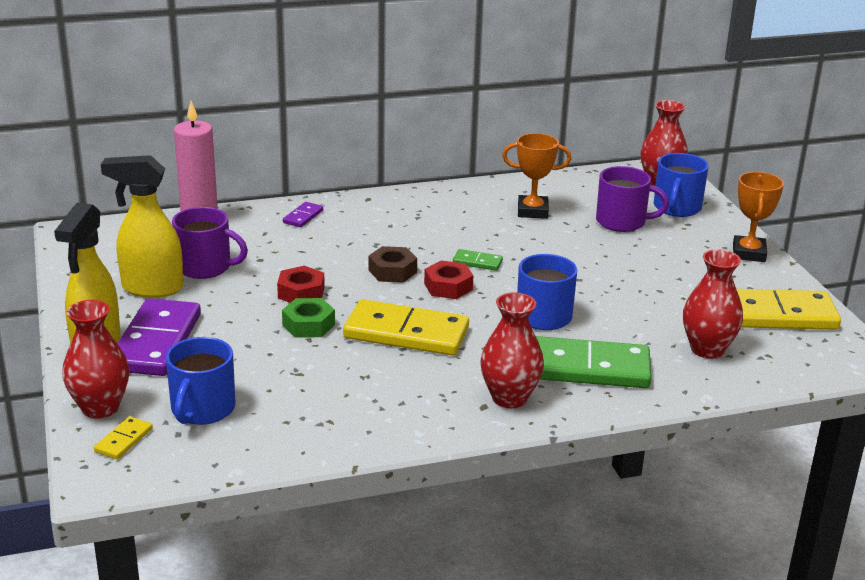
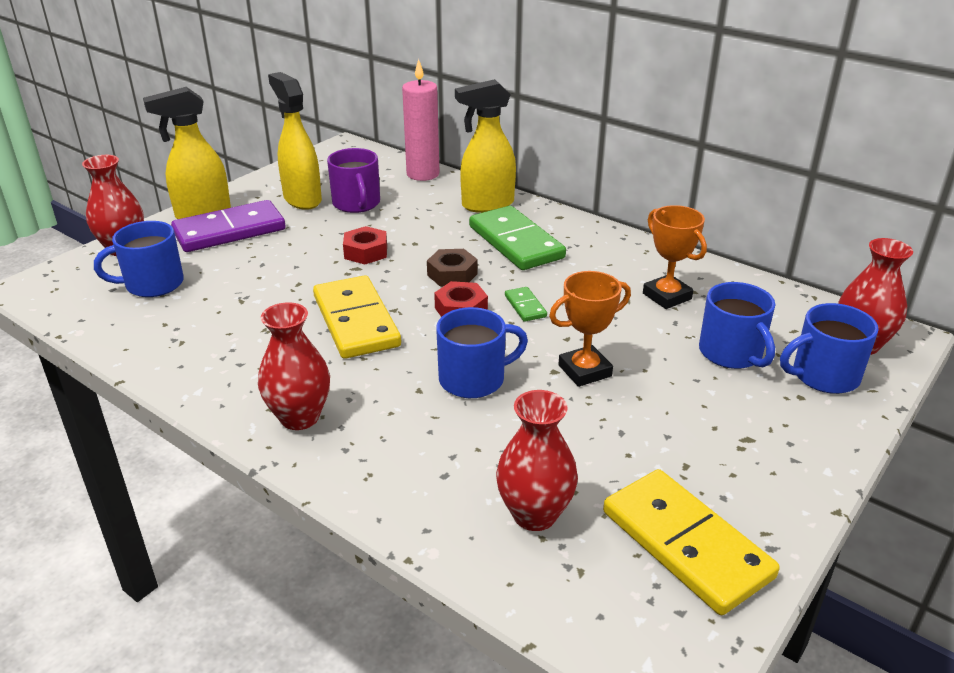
camera: 55 degrees right, 5 degrees up
yellow domino [94,416,153,460] -> none
green nut [282,298,335,338] -> none
purple domino [283,202,323,227] -> yellow spray bottle [455,79,516,213]
green domino [536,336,651,388] -> green domino moved to [469,206,566,270]
purple mug [596,166,669,232] -> blue mug [699,282,775,369]
orange trophy [733,172,784,262] -> orange trophy moved to [549,271,631,387]

